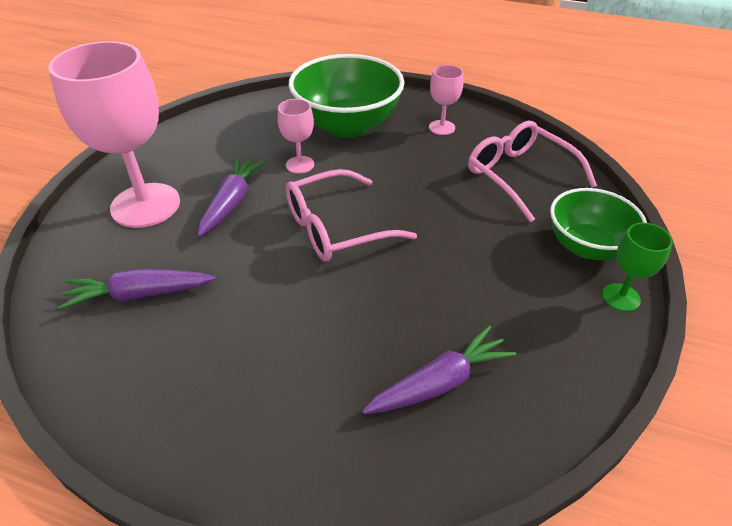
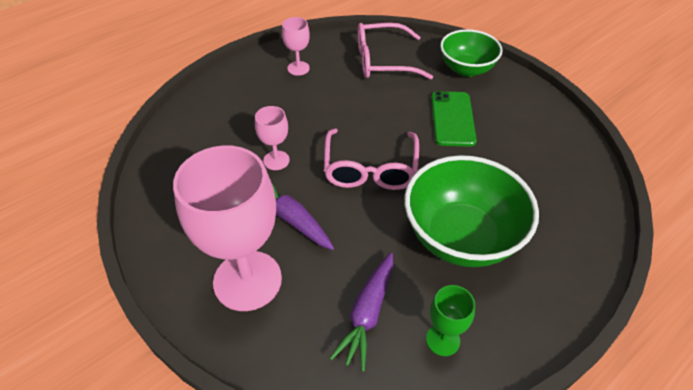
camera: 60 degrees left, 5 degrees up
green bowl [289,54,405,138] -> green bowl moved to [404,155,539,267]
purple carrot [362,325,516,414] -> none
green goblet [602,223,673,312] -> green goblet moved to [426,285,475,356]
none -> green phone [431,91,477,147]

